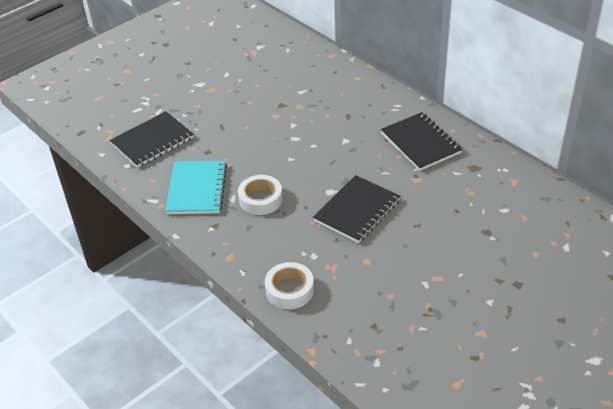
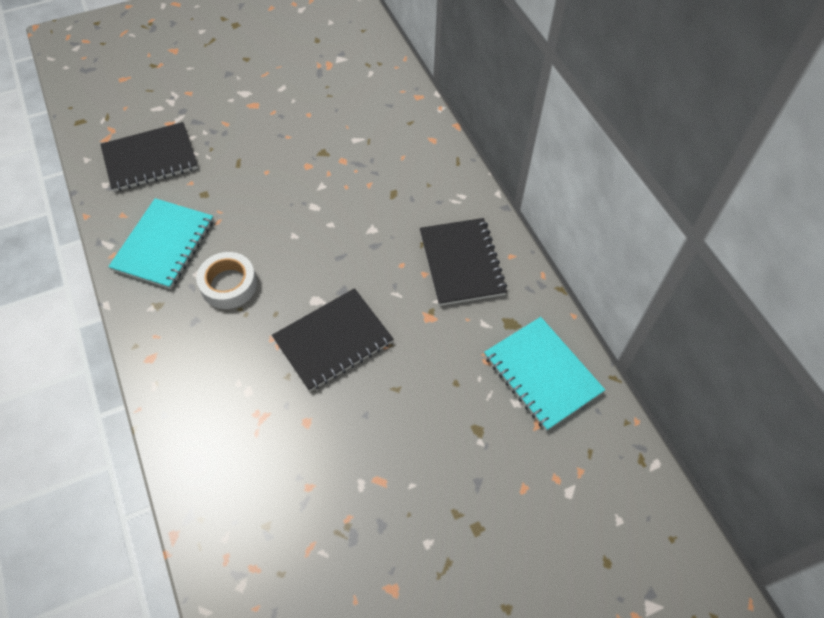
camera: 15 degrees right, 15 degrees up
white tape [265,262,314,309] -> none
none -> turquoise notebook [484,317,605,431]

